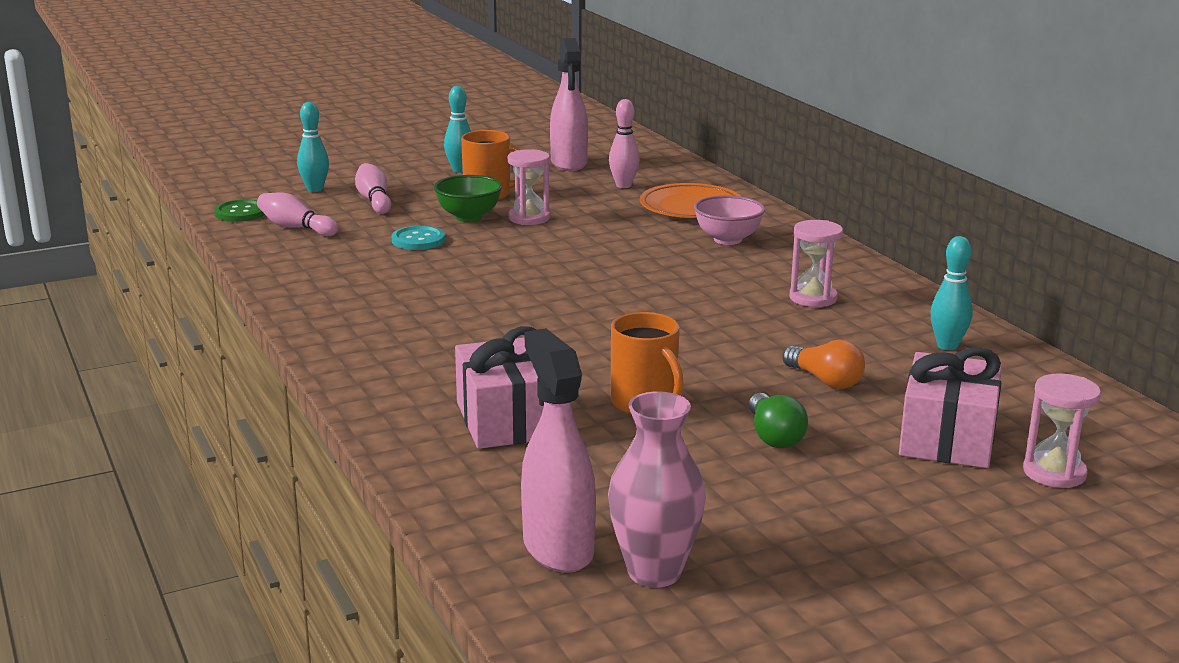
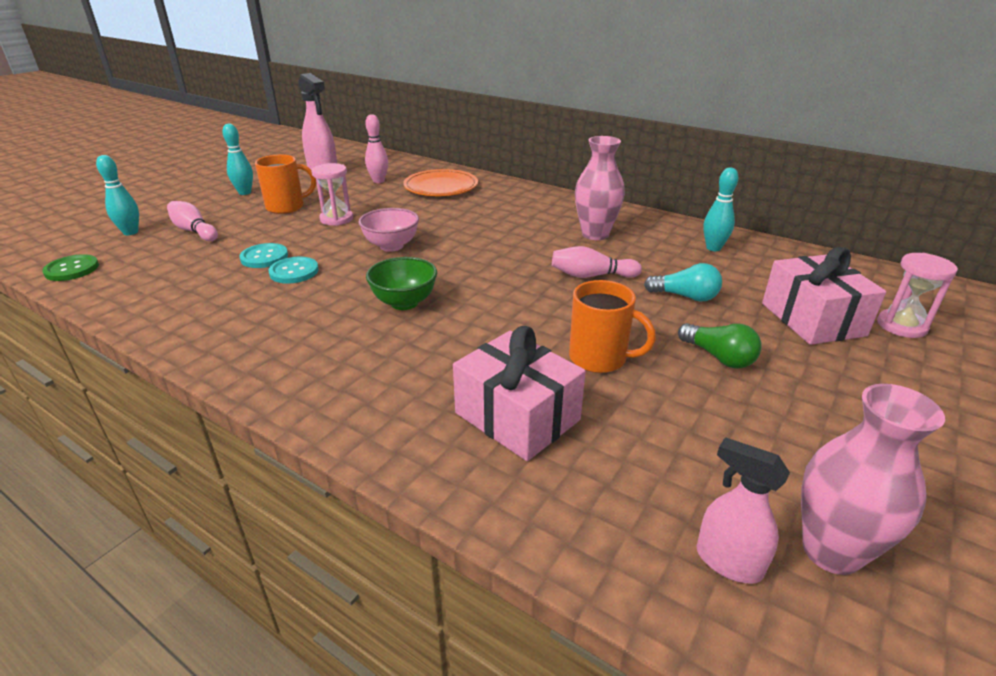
camera: 30 degrees left, 10 degrees up
pink bowling pin [257,192,338,236] -> pink bowling pin moved to [552,246,642,278]
green bowl [434,175,502,222] -> green bowl moved to [366,257,437,310]
pink spray bottle [521,328,596,573] -> pink spray bottle [697,437,790,584], size x0.63
pink bowl [694,195,765,245] -> pink bowl moved to [359,208,419,252]
orange light bulb [783,340,865,389] -> turquoise light bulb [644,263,722,302]
pink hourglass [790,220,843,307] -> pink vase [575,136,625,240]
none -> turquoise button [268,257,319,284]

